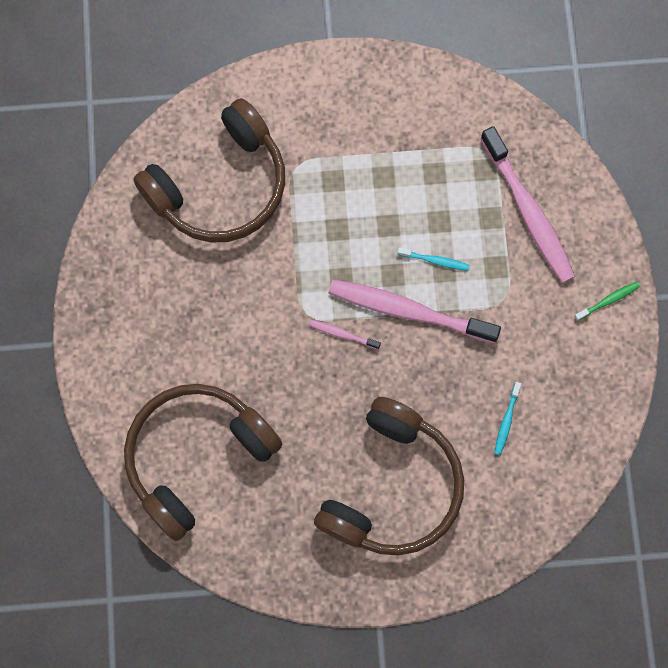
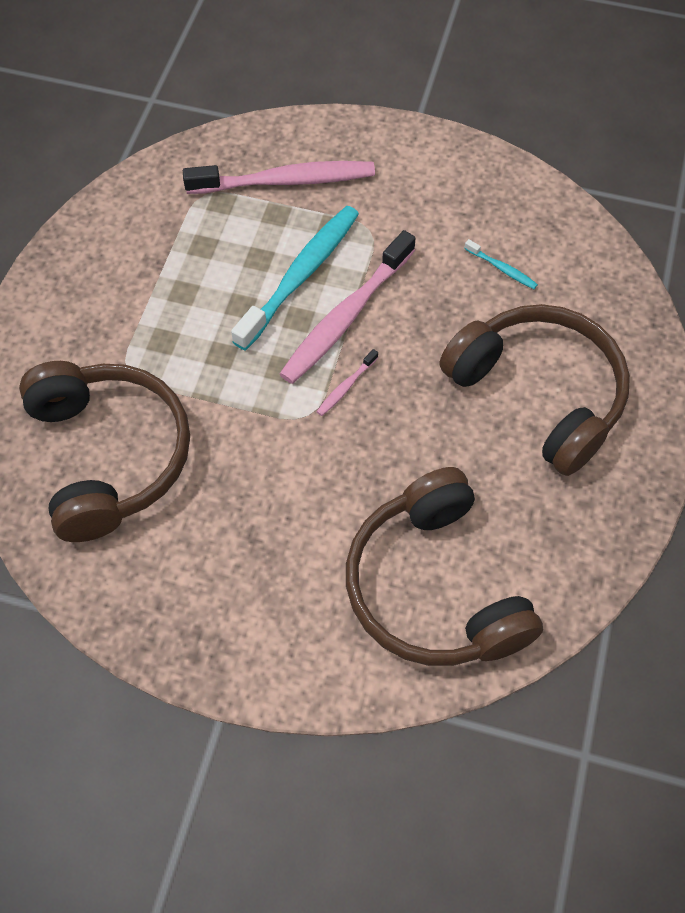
camera: 70 degrees left, 15 degrees down
turquoise toothbrush [397,247,470,271] -> turquoise toothbrush [231,206,359,351], size x2.37
green toothbrush [574,282,640,321] -> none

